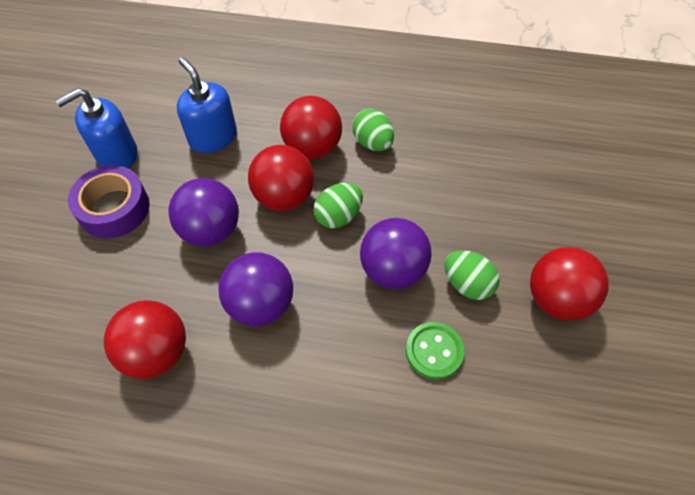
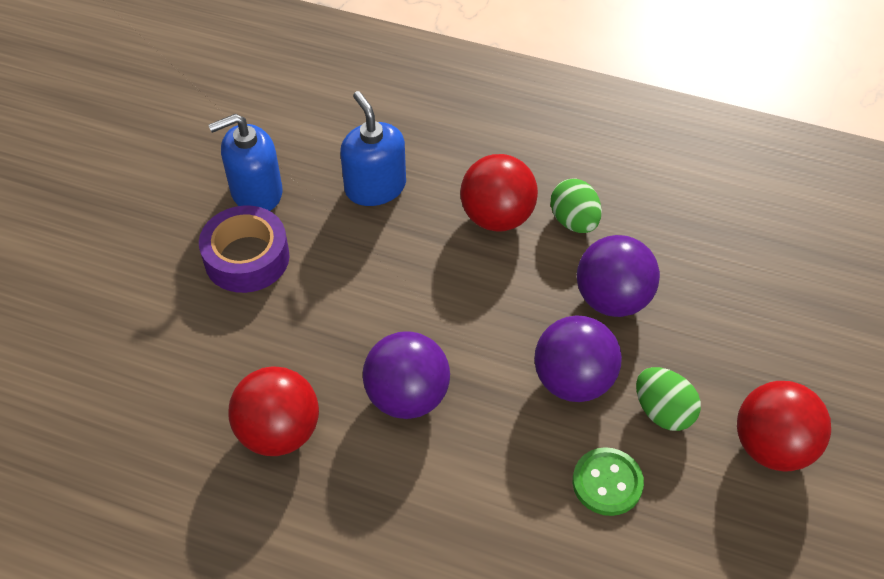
camera: 10 degrees right, 5 degrees down
purple ball [168,178,239,247] -> purple ball moved to [577,235,660,317]
red ball [248,145,314,211] -> none
green egg [314,183,363,229] -> none

